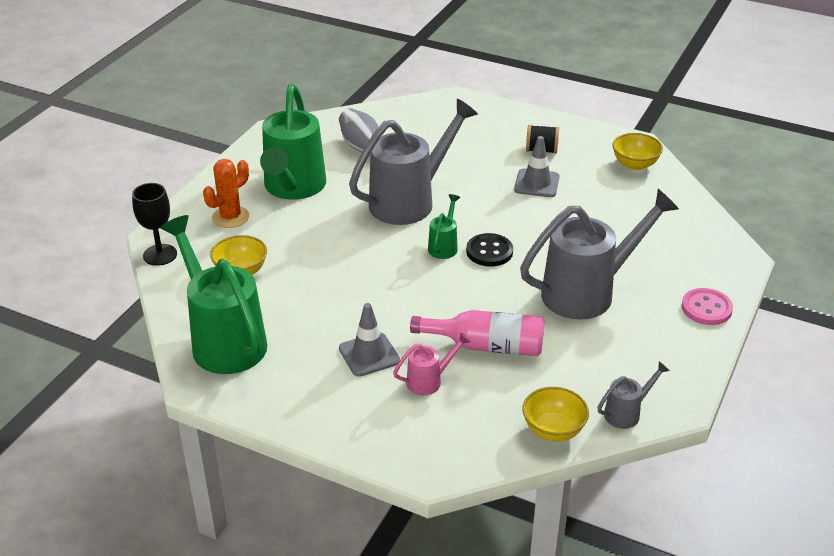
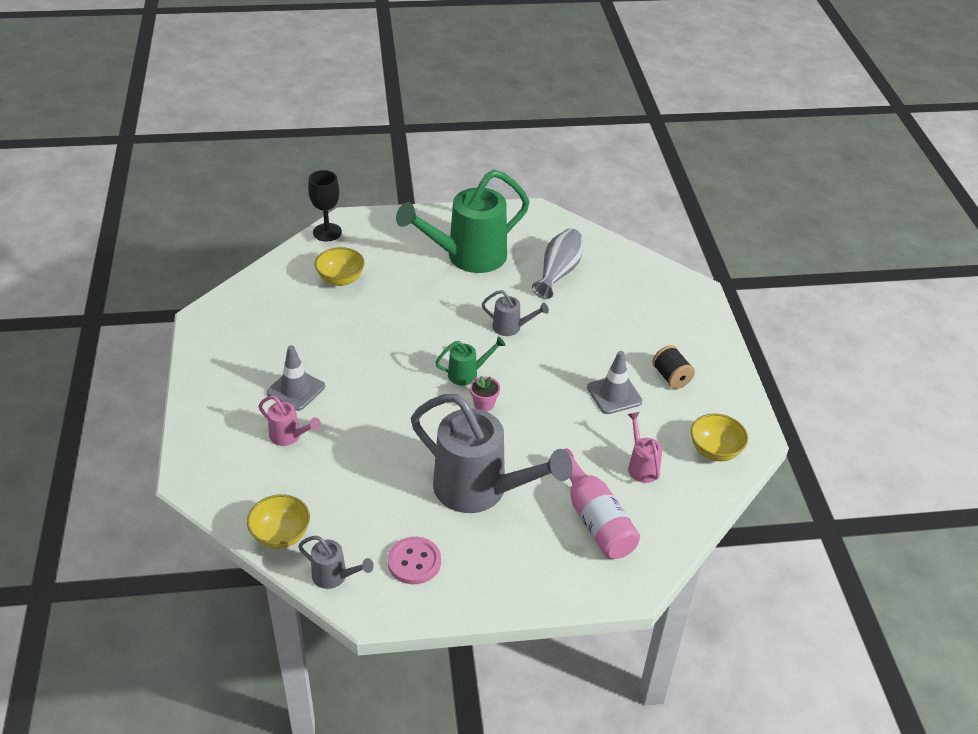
camera: 55 degrees right, 5 degrees up
green watering can [160,215,267,374] -> none
orange cactus [203,159,249,228] -> none
grey watering can [349,99,478,225] -> grey watering can [482,290,549,336], size x0.44
pink bottle [410,310,544,356] -> pink bottle moved to [563,448,640,559]
black button [466,233,513,267] -> pink flower pot [470,376,500,412]
pink button [682,288,733,325] -> pink button moved to [388,537,441,584]
none -> pink watering can [627,412,662,483]

